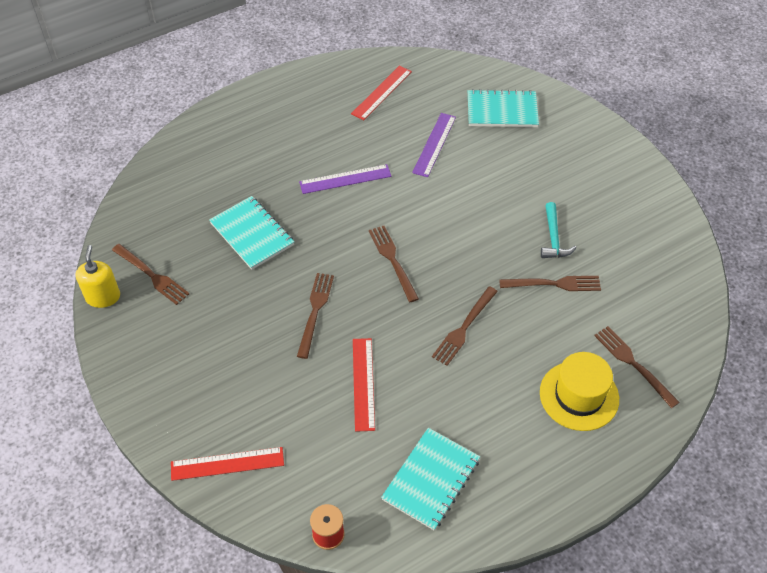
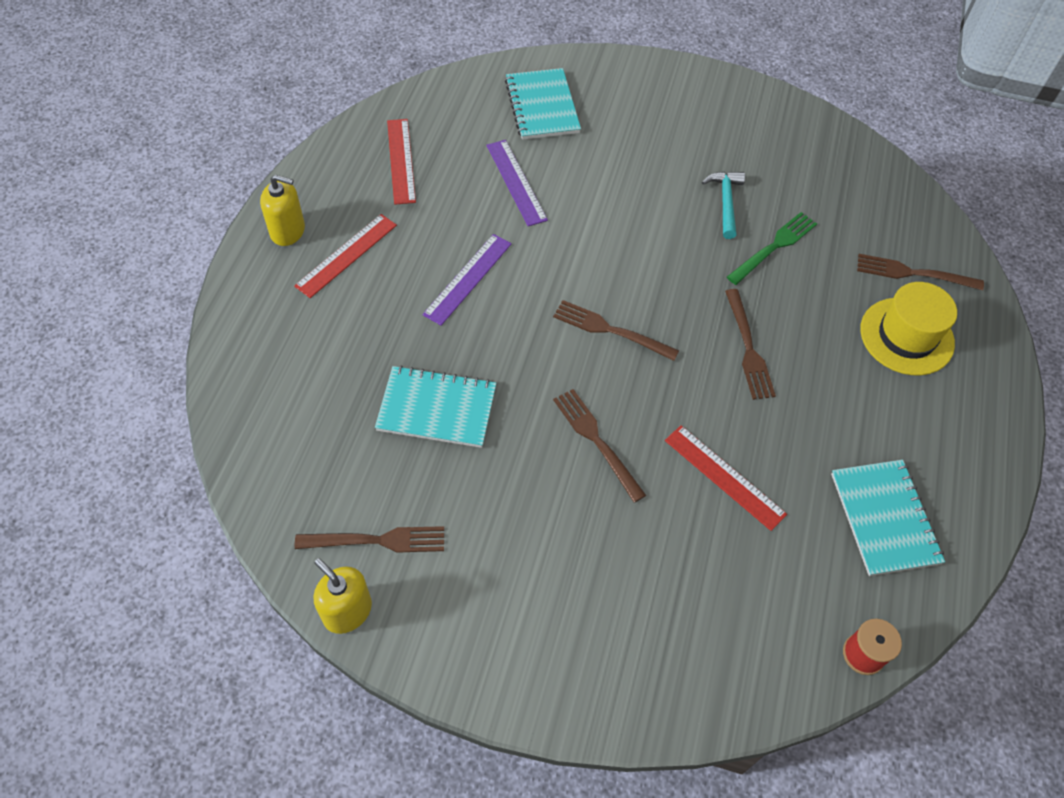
camera: 45 degrees left, 5 degrees up
red ruler [171,447,284,481] -> red ruler moved to [294,214,397,298]
turquoise notebook [468,89,539,127] -> turquoise notebook turned 60 degrees counterclockwise [505,68,581,140]
brown fork [499,276,601,291] -> green fork [727,212,817,285]
turquoise hammer [541,202,577,258] -> turquoise hammer turned 135 degrees counterclockwise [702,172,745,239]
none -> yellow soap dispenser [260,174,305,246]

